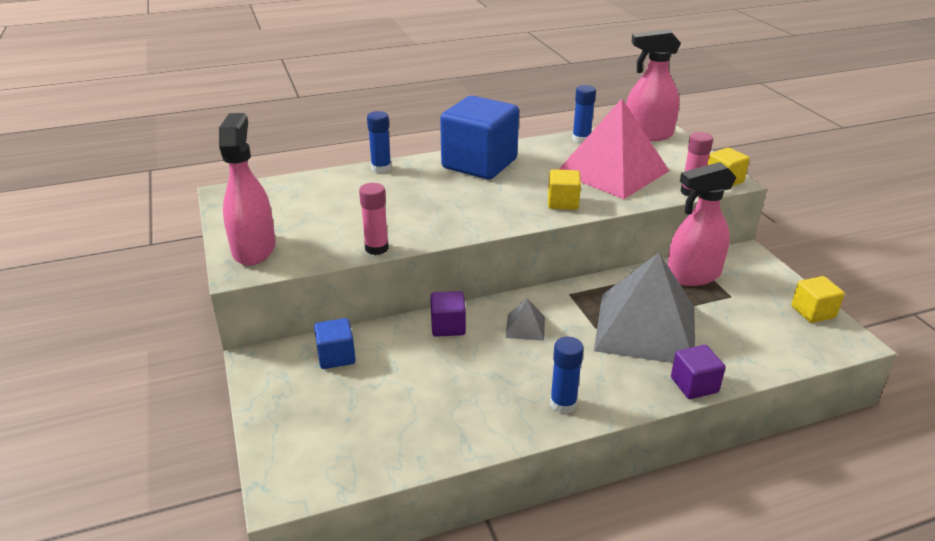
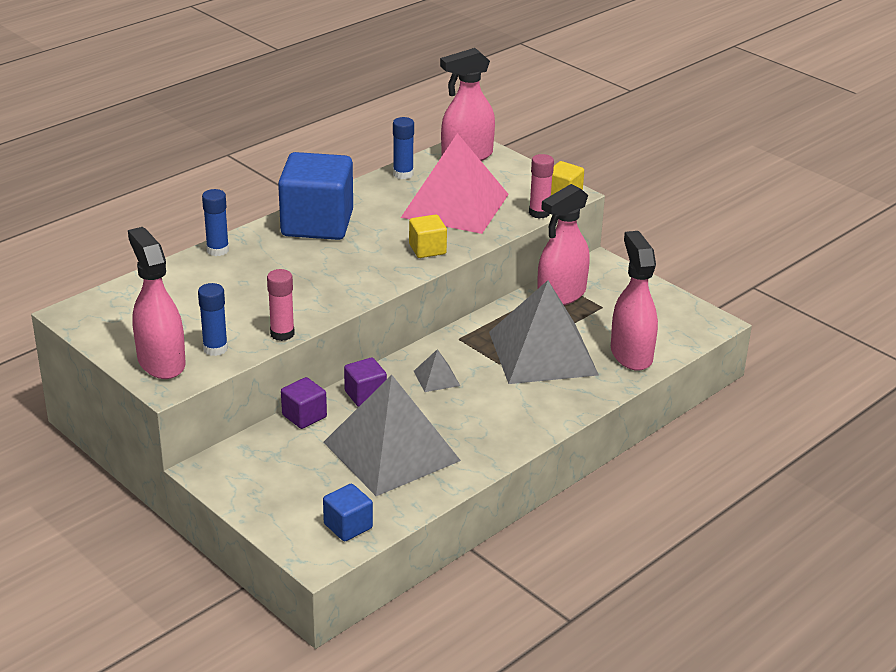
camera: 25 degrees left, 0 degrees up
blue cube [314,318,356,369] -> blue cube moved to [323,484,373,541]
blue glue stick [550,337,584,414] -> blue glue stick moved to [198,283,228,356]
purple cube [671,345,726,399] -> purple cube moved to [281,377,327,429]
yellow cube [791,276,845,323] -> none
none -> grey pyramid [323,375,461,496]
none -> pink spray bottle [611,231,658,371]

